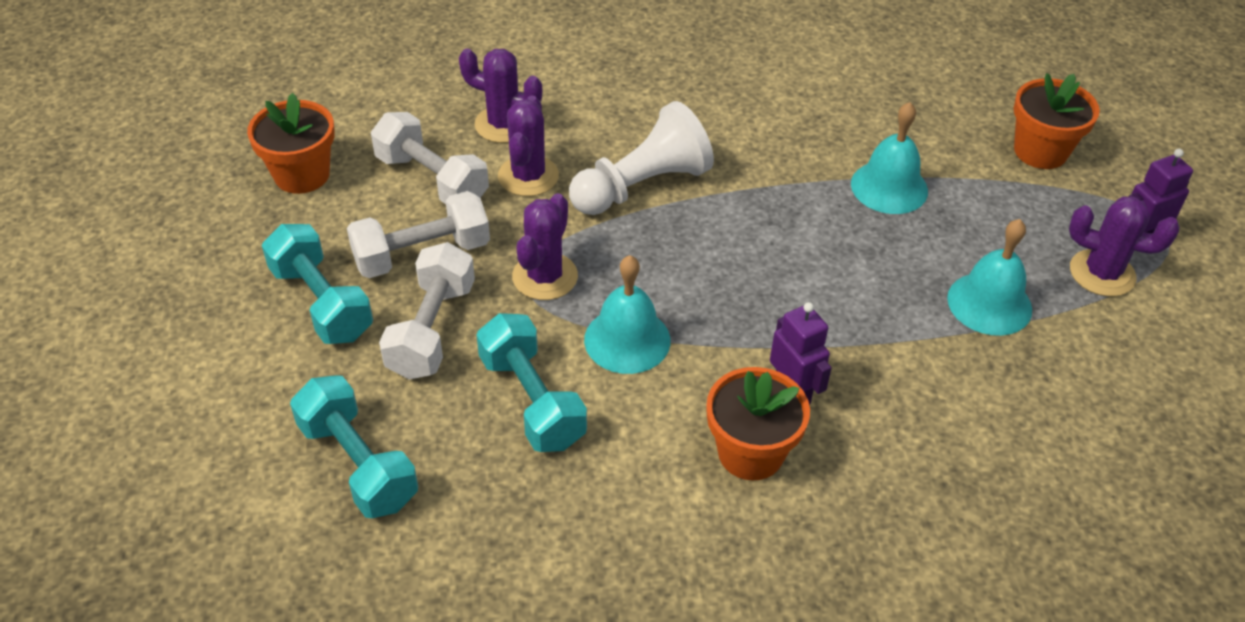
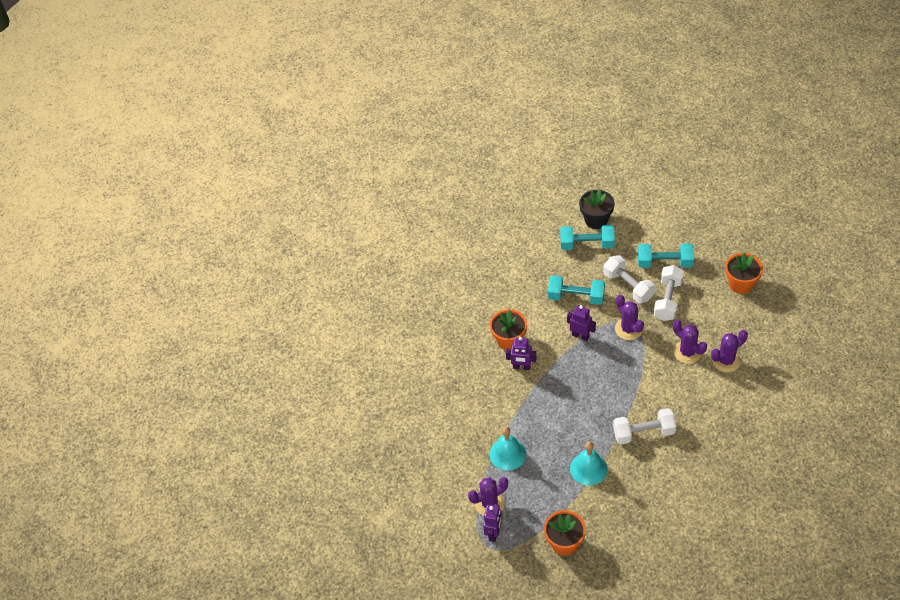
camera: 135 degrees right, 5 degrees up
white dumbbell [371,112,489,204] -> white dumbbell moved to [613,408,677,444]
white pawn [569,101,714,215] -> none
turquoise bell [584,255,671,374] -> purple robot [567,305,596,341]
none -> black flower pot [579,189,615,229]

